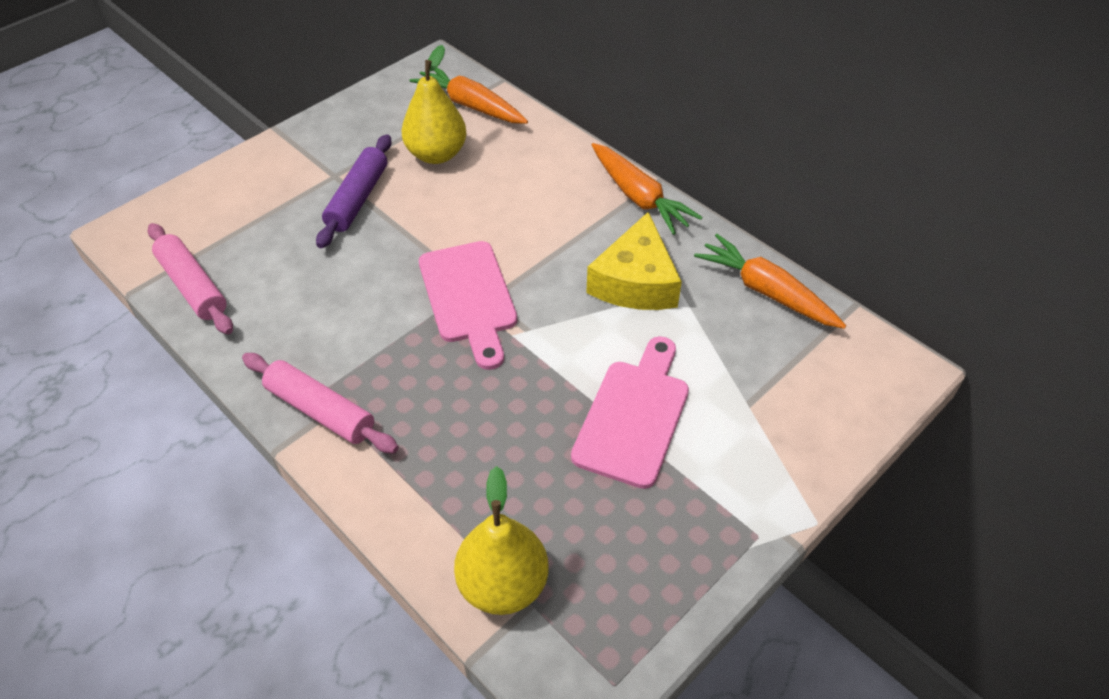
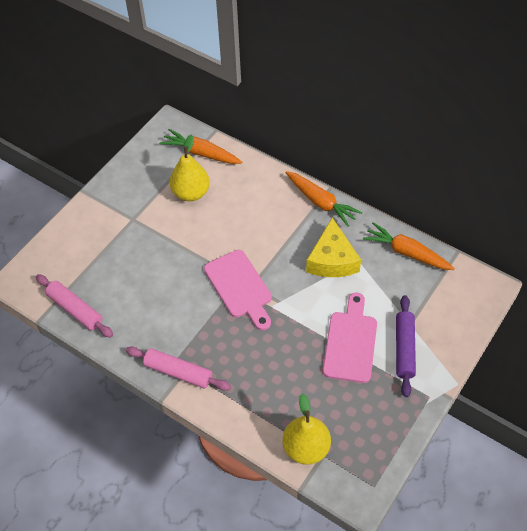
camera: 10 degrees left, 5 degrees up
purple rolling pin [316,134,392,248] -> purple rolling pin moved to [396,295,416,397]

